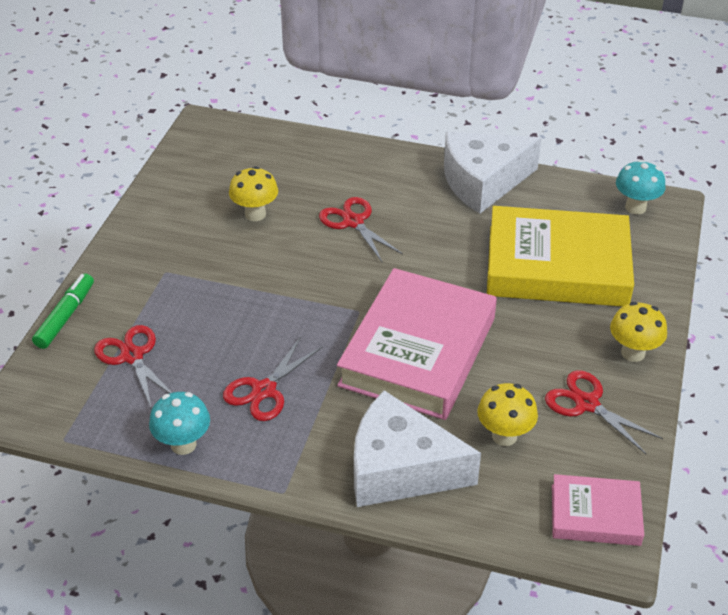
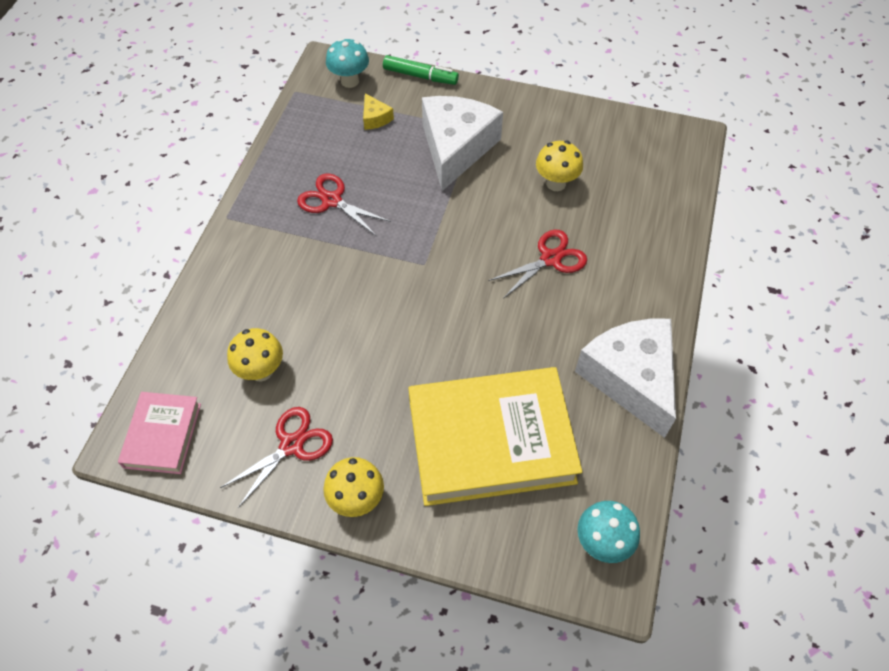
camera: 90 degrees right, 15 degrees up
red scissors [94,325,172,408] -> yellow cheese [363,93,394,130]
turquoise mushroom [149,392,210,455] -> turquoise mushroom moved to [326,38,369,88]
pink book [337,268,497,420] -> none
white cheese [354,390,481,507] -> white cheese moved to [422,96,503,191]
yellow book [487,206,634,307] -> yellow book turned 75 degrees clockwise [408,367,582,506]

